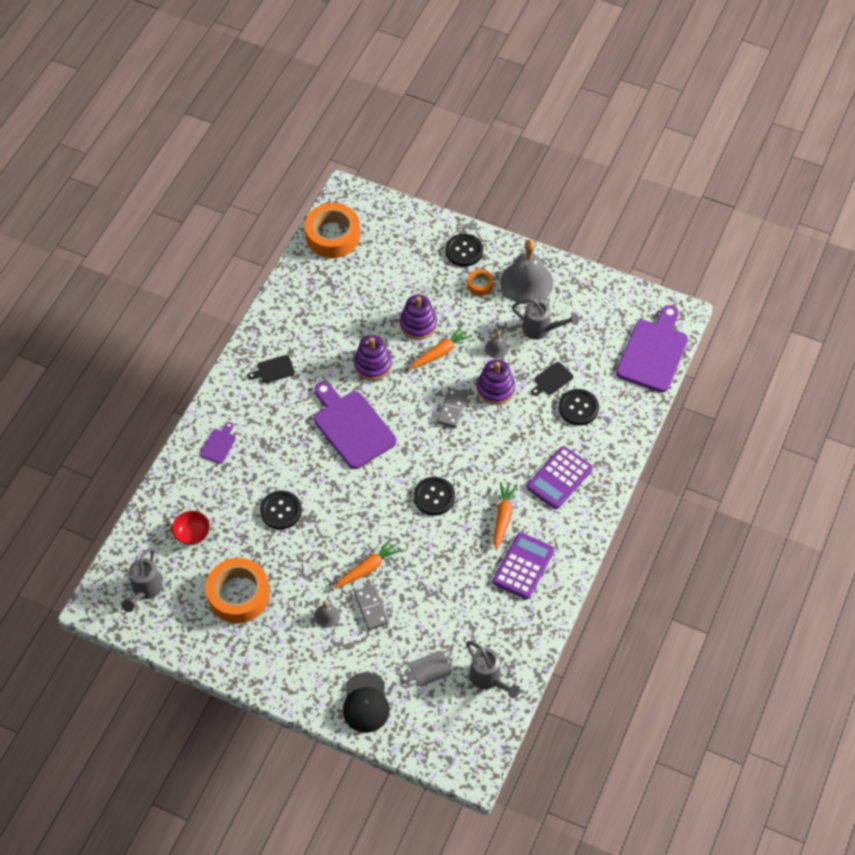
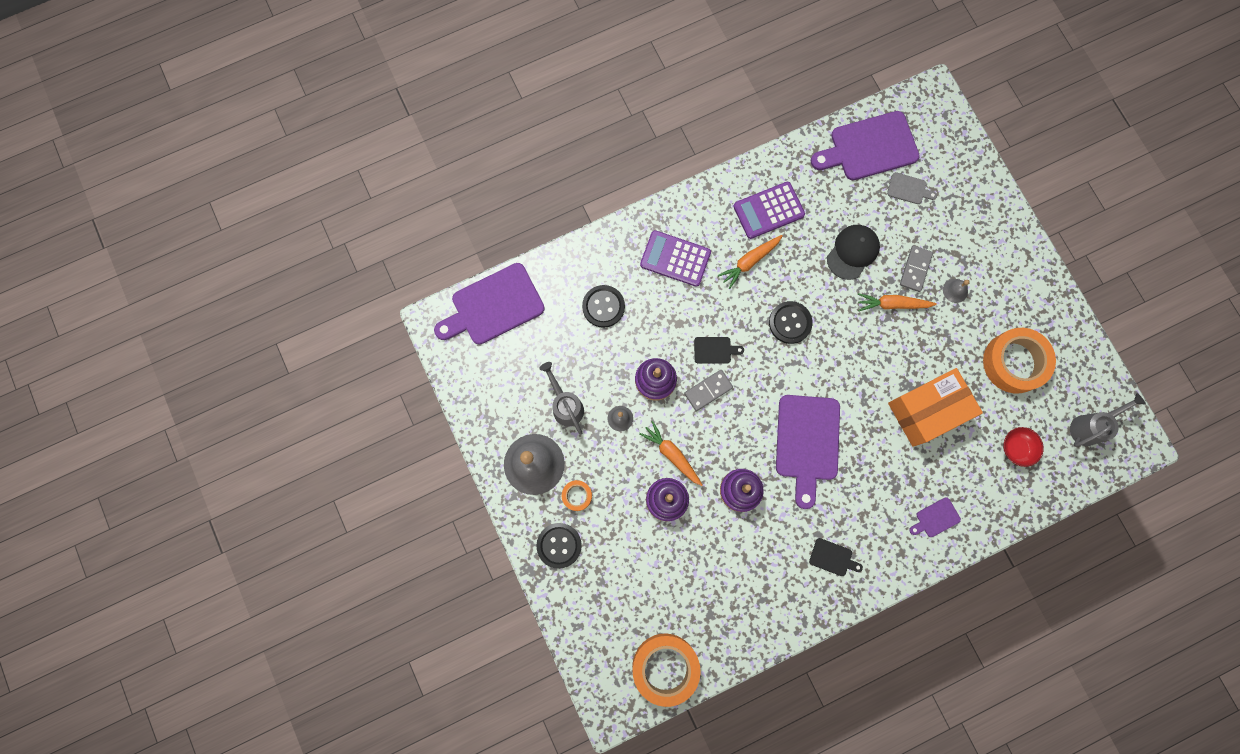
camera: 140 degrees left, 20 degrees up
black button [260,491,302,530] -> orange box [888,368,983,447]
black cap [343,672,390,733] -> black cap moved to [827,225,880,280]
orange carrot [410,326,472,369] -> orange carrot turned 45 degrees clockwise [639,421,703,486]
grey watering can [466,641,520,698] -> purple cutting board [811,111,920,180]
purple calculator [527,446,593,509] -> purple calculator turned 150 degrees counterclockwise [640,230,711,287]
black cutting board [531,362,574,396] -> black cutting board moved to [694,337,744,364]

